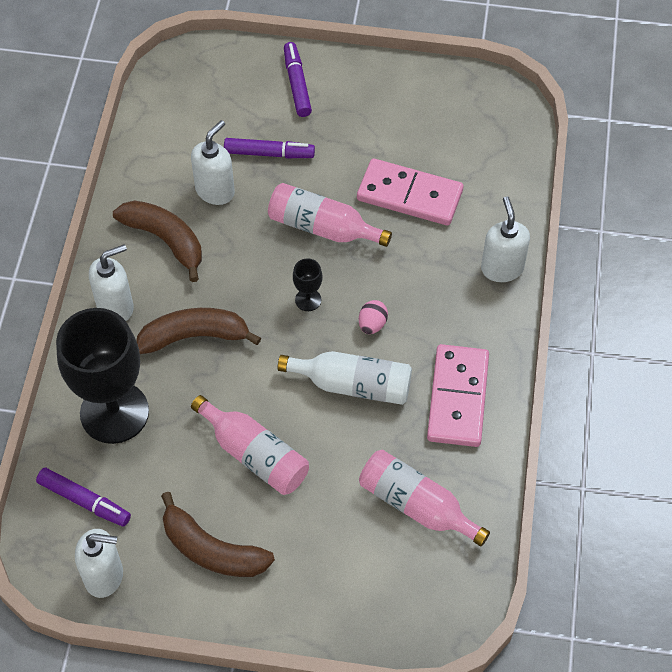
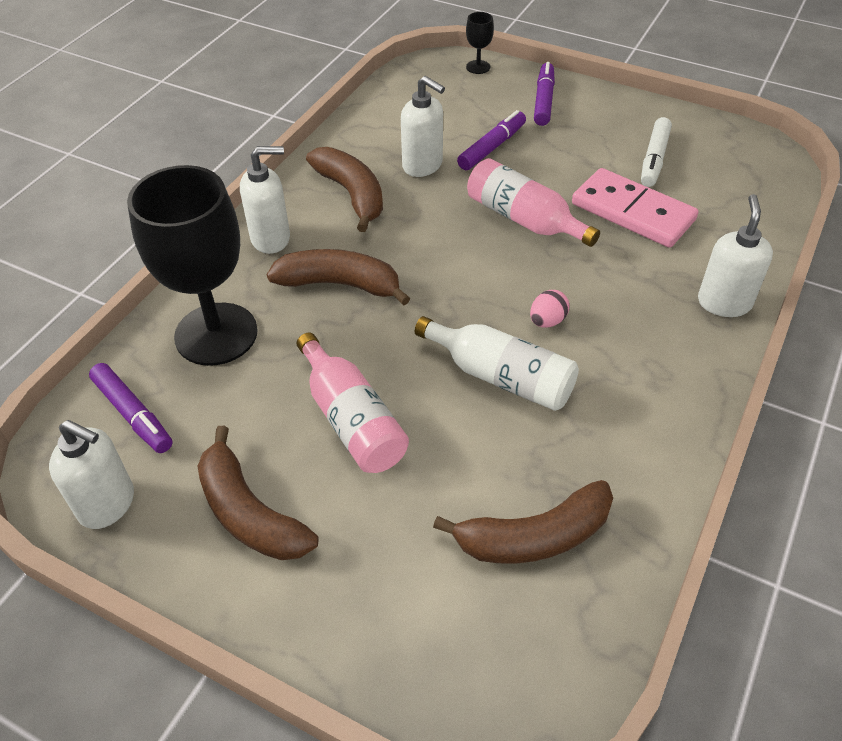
camera: 20 degrees right, 10 degrees down
white soap dispenser [191,120,235,205] -> white soap dispenser turned 75 degrees clockwise [401,76,445,177]
purple marker [224,138,315,158] -> purple marker turned 75 degrees counterclockwise [457,110,526,170]
black goblet [293,258,322,311] -> black goblet moved to [466,12,494,74]
pink bottle [359,450,490,546] -> brown banana [433,480,613,563]
pink domino [427,344,489,447] -> none
none -> white marker [641,117,672,187]

